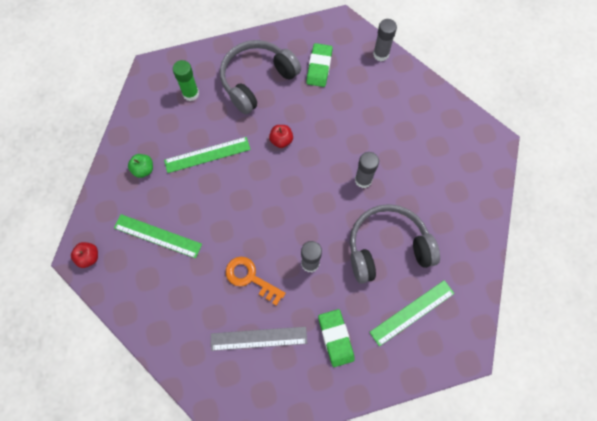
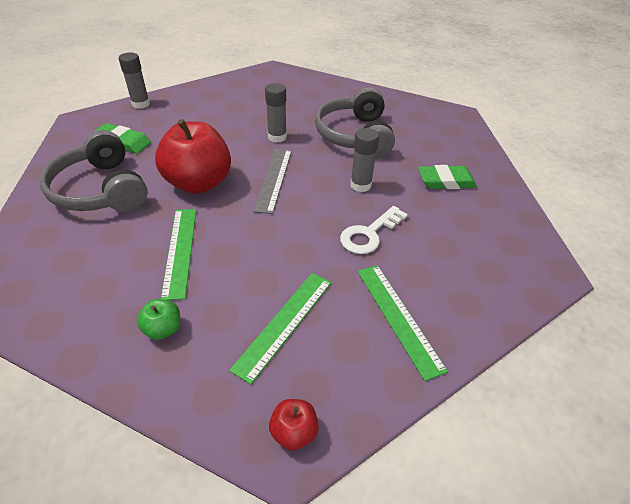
camera: 80 degrees left, 25 degrees down
green glue stick [173,60,199,101] -> none
grey ruler [211,327,307,351] -> grey ruler moved to [253,148,292,214]
orange key [226,257,286,306] -> white key [340,206,408,254]
red apple [269,125,293,148] -> red apple [155,119,231,194], size x2.33
green ruler [369,280,455,346] -> green ruler moved to [358,265,448,381]

